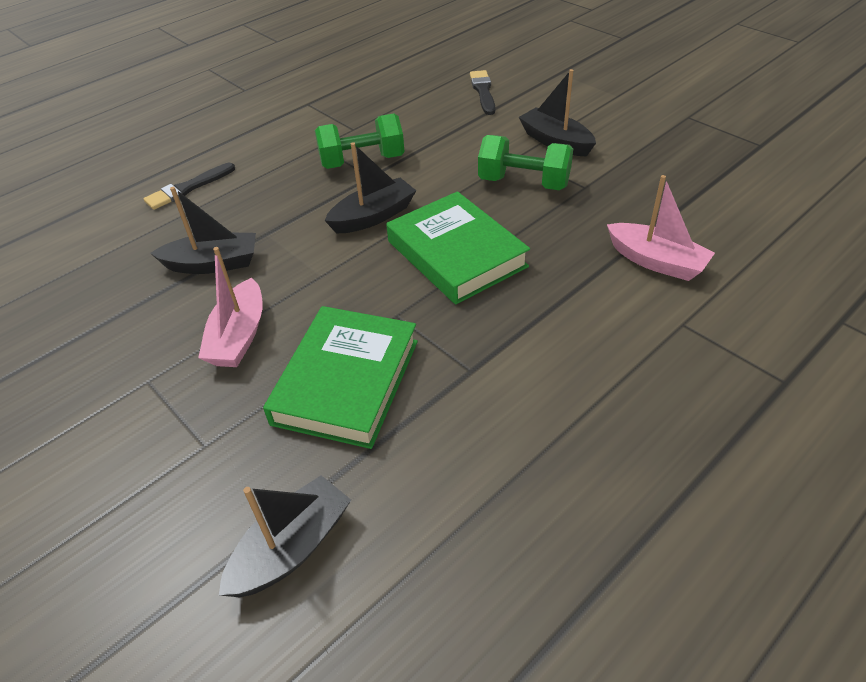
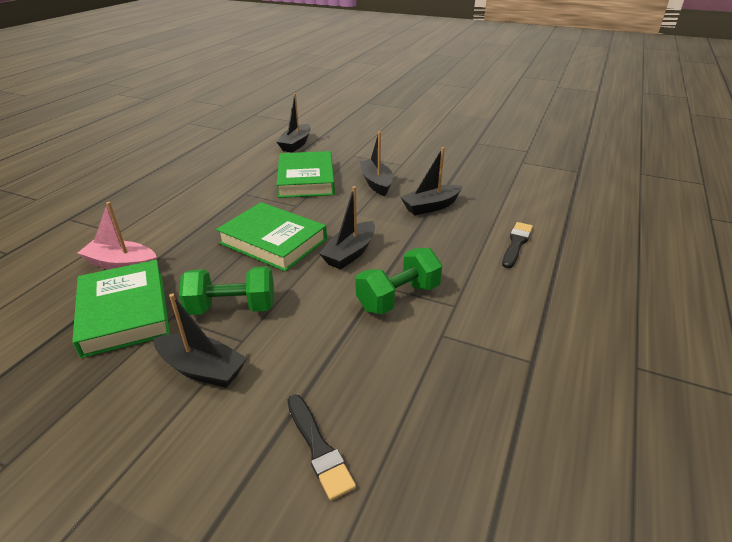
camera: 155 degrees right, 10 degrees down
pink boat [198,247,263,367] -> black boat [360,131,393,196]
none -> green book [72,260,170,358]

